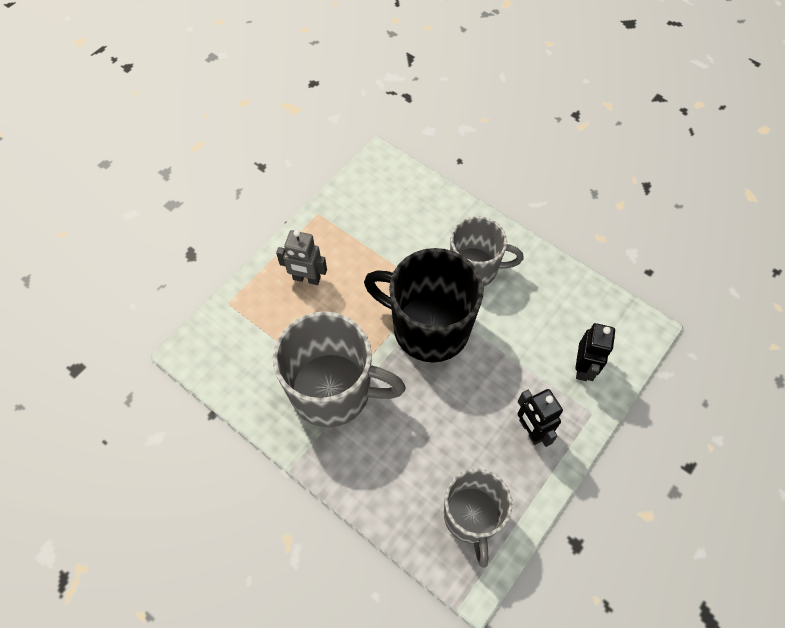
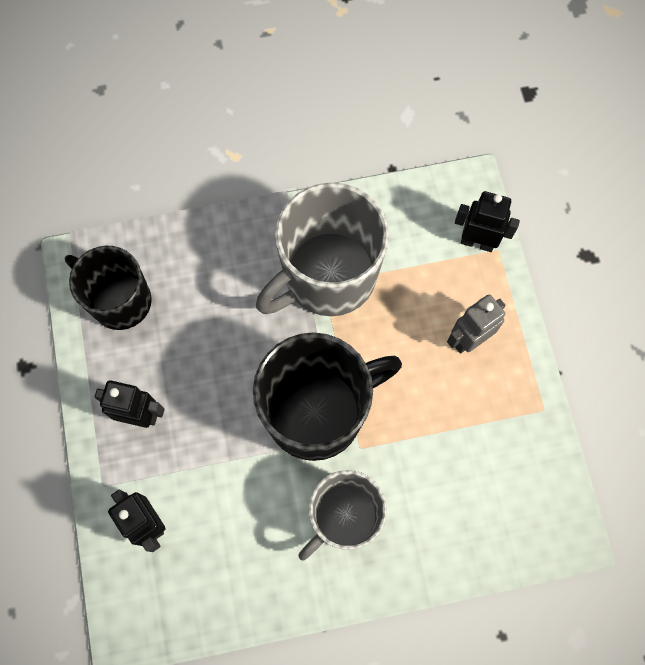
camera: 130 degrees right, 10 degrees up
grey mug [444,469,513,568] -> black mug [65,246,152,330]
none -> black robot [455,191,520,252]

